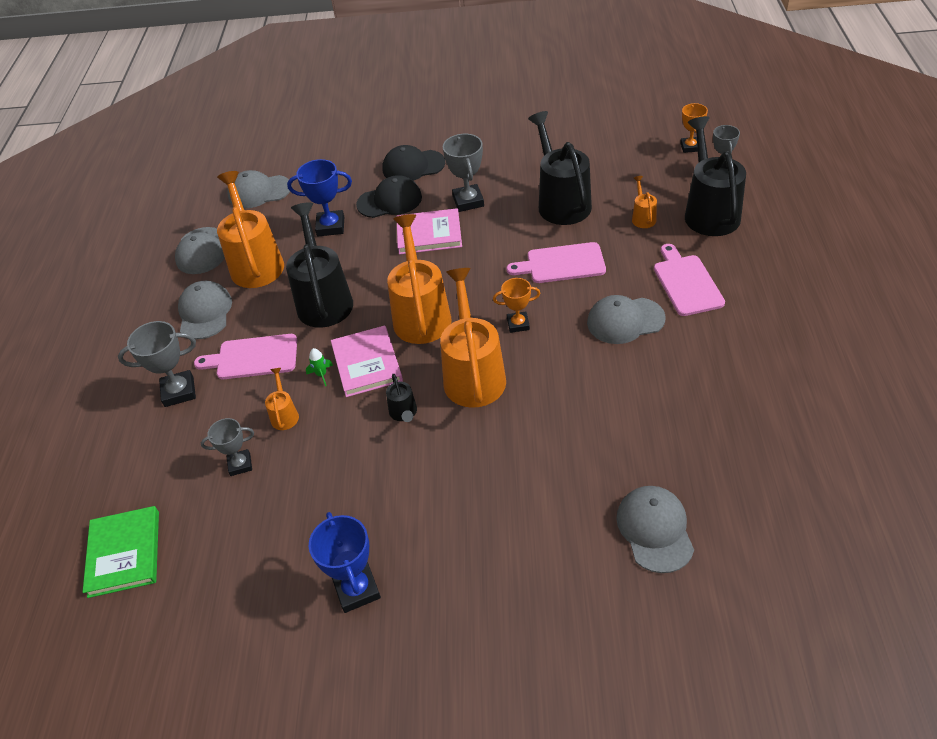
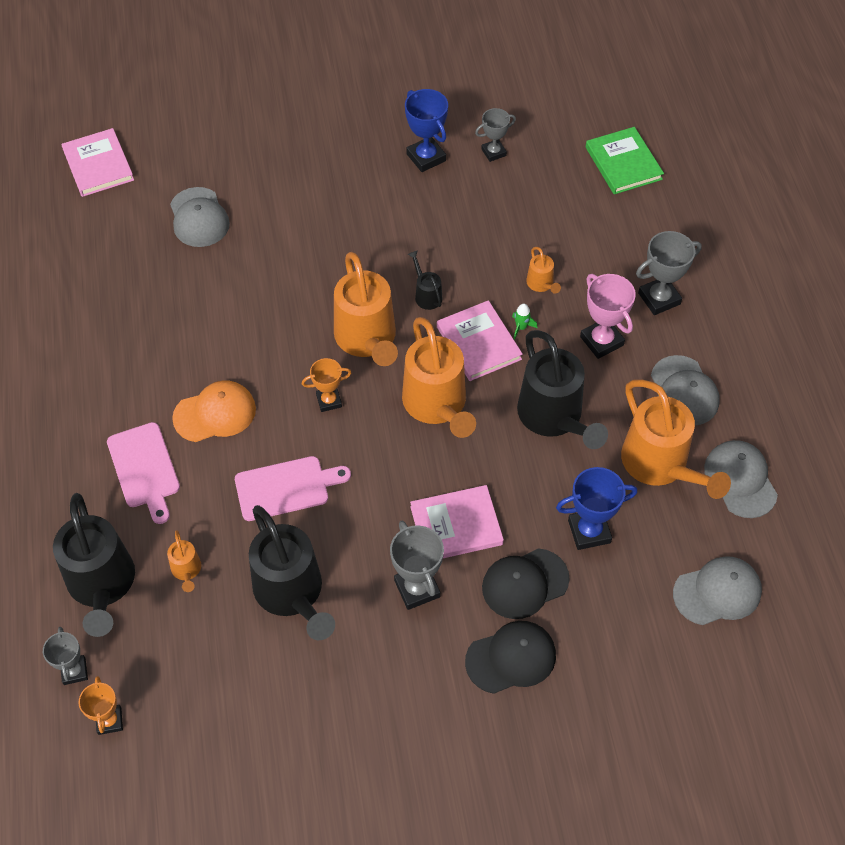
camera: 165 degrees right, 10 degrees up
pink cutting board [194,334,297,379] -> pink trophy [580,274,636,359]
grey trophy [201,418,254,476] -> grey trophy moved to [475,108,516,162]
grey cap [587,295,666,344] -> orange cap [172,380,256,442]
none -> pink book [62,128,134,197]

